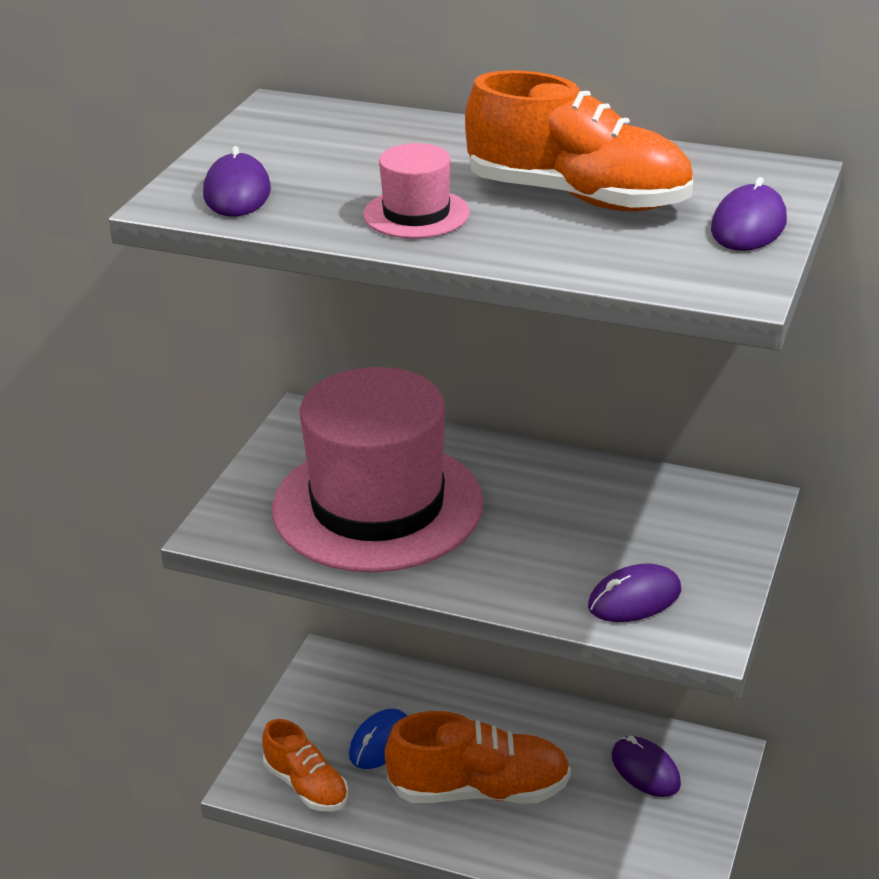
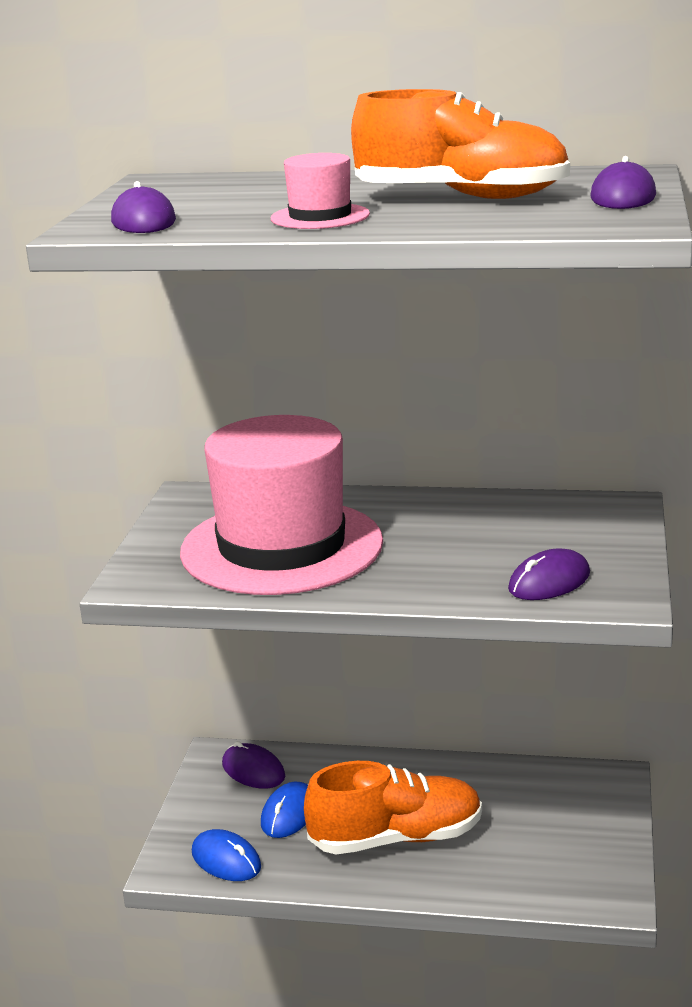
camera: 10 degrees left, 10 degrees down
orange shoe [262,719,348,811] -> blue mouse [192,829,261,881]
purple mouse [612,736,681,797] -> purple mouse moved to [222,741,285,788]

